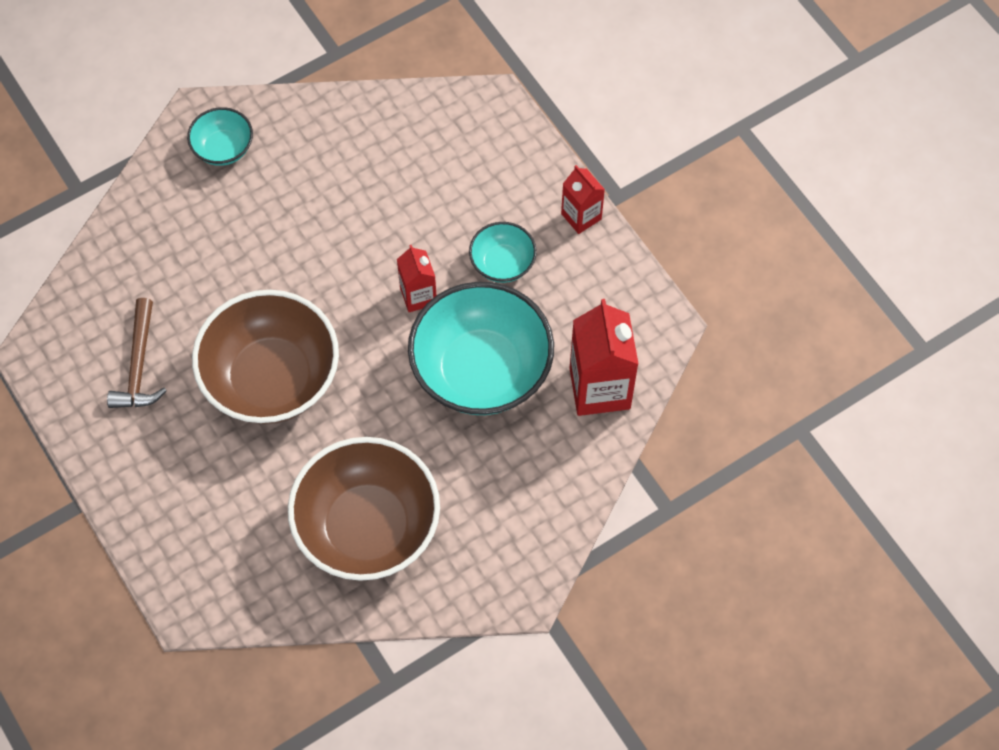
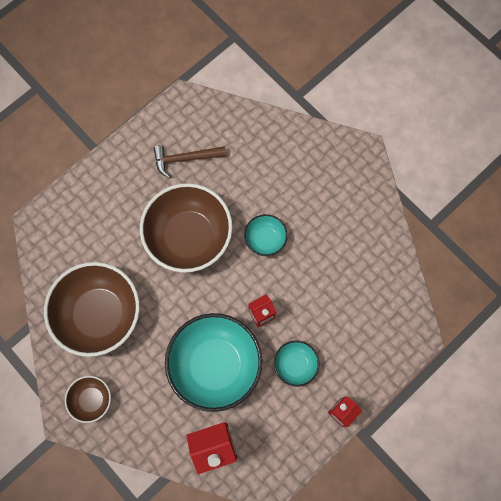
camera: 80 degrees right, 10 degrees up
turquoise bowl [187,107,253,166] -> turquoise bowl moved to [244,214,288,256]
none -> brown bowl [65,376,111,423]

